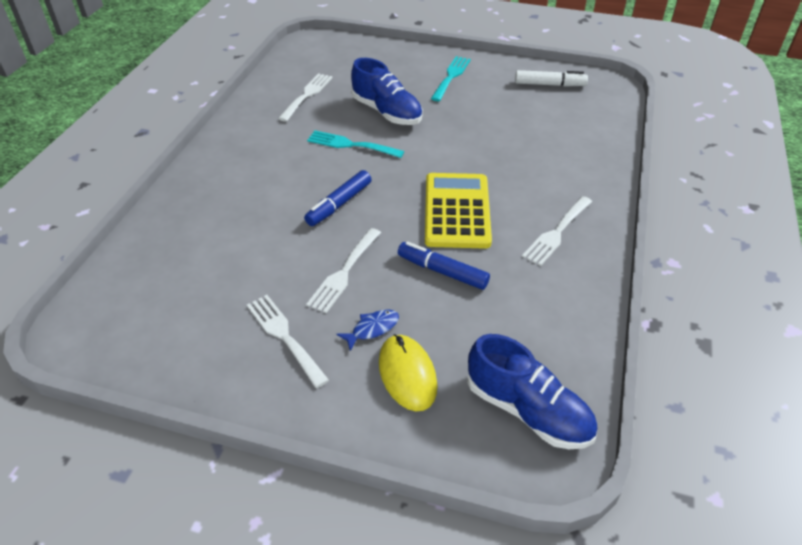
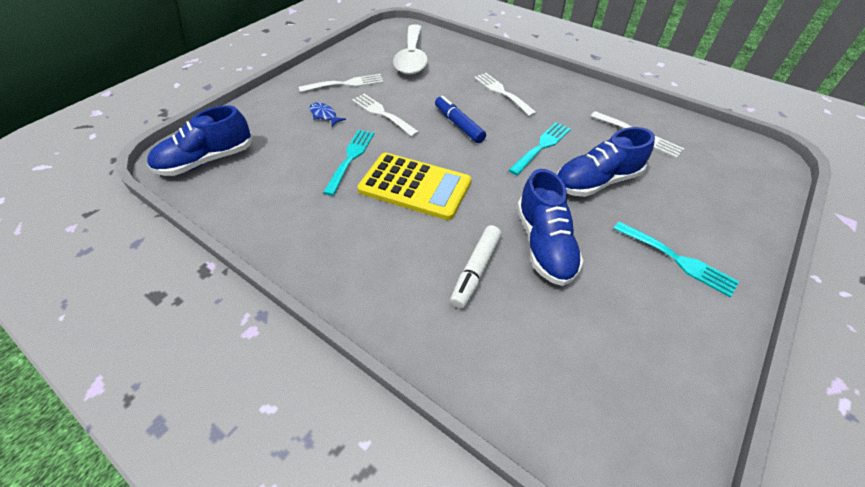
camera: 110 degrees right, 5 degrees up
blue fish [337,309,399,351] -> blue fish turned 150 degrees clockwise [309,102,346,127]
yellow mouse [379,334,438,411] -> none
blue marker [398,242,490,290] -> turquoise fork [323,130,374,196]
white marker [515,70,588,87] -> white marker moved to [450,225,501,309]
white fork [522,196,592,266] -> white fork moved to [474,73,537,116]
none -> white spoon [393,25,428,75]
none -> blue shoe [517,169,583,286]

